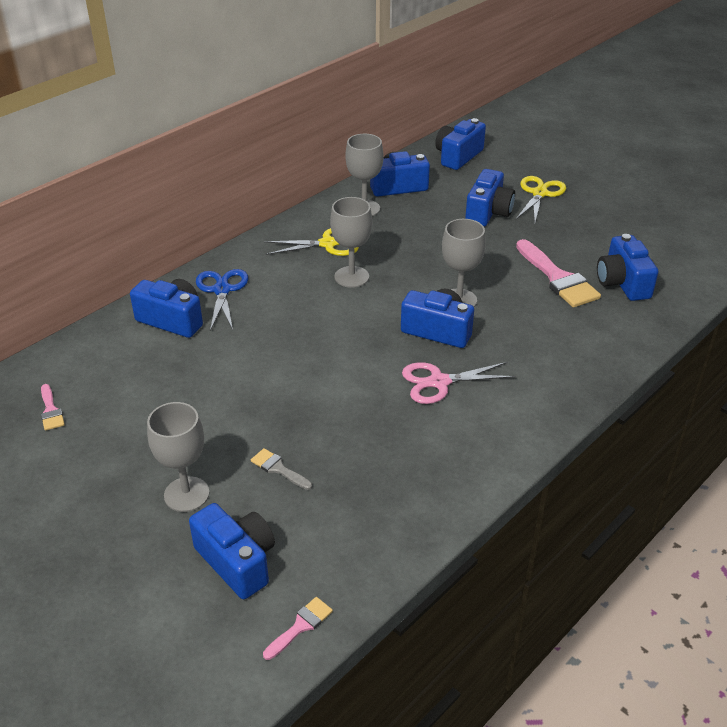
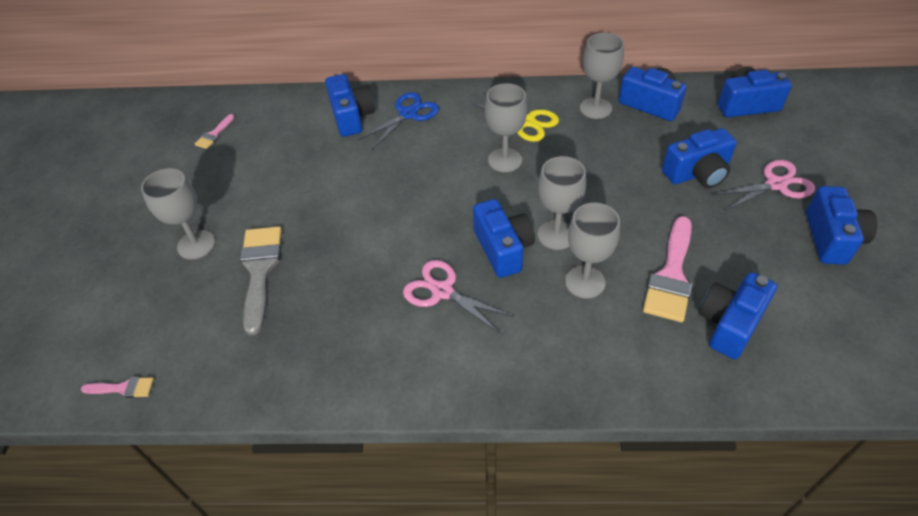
camera: 50 degrees right, 10 degrees up
blue camera [189,503,275,599] -> blue camera moved to [806,186,877,265]
grey brush [251,448,312,490] -> grey brush [240,226,282,335], size x2.05
yellow scissors [516,176,566,222] -> pink scissors [712,160,815,211]
none -> grey goblet [565,203,620,299]

